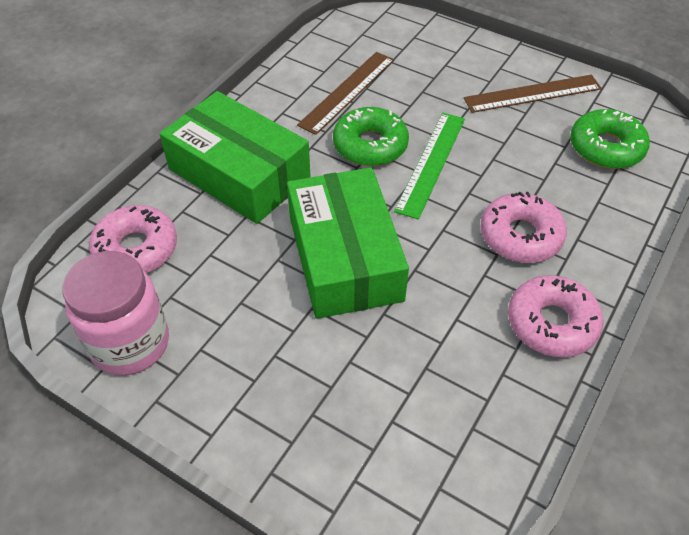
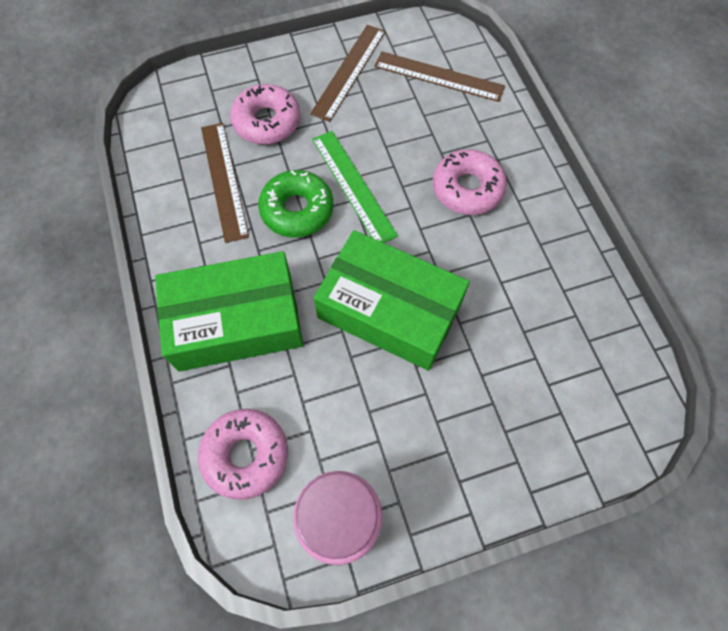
camera: 50 degrees left, 15 degrees up
pink donut [508,275,603,357] -> pink donut moved to [230,84,300,145]
green donut [570,109,650,169] -> brown ruler [374,51,505,102]

